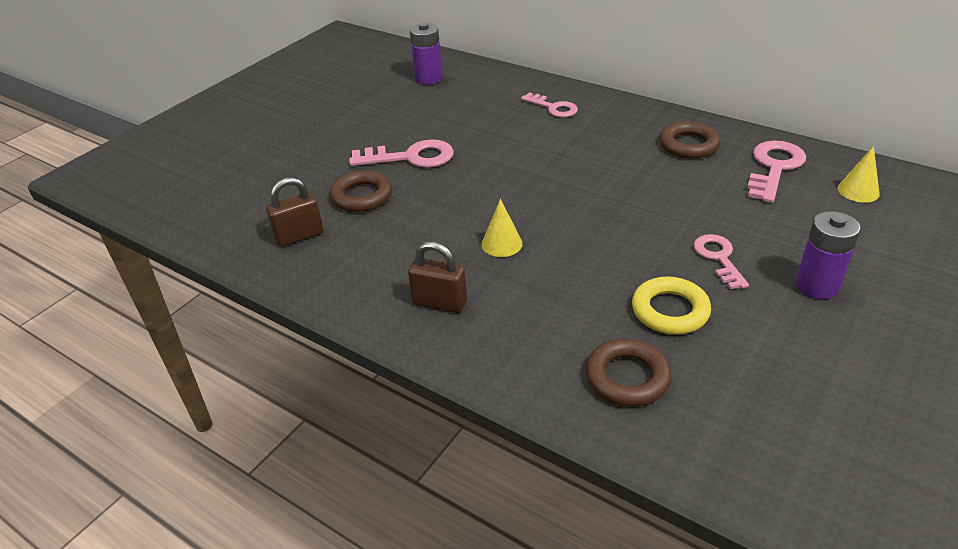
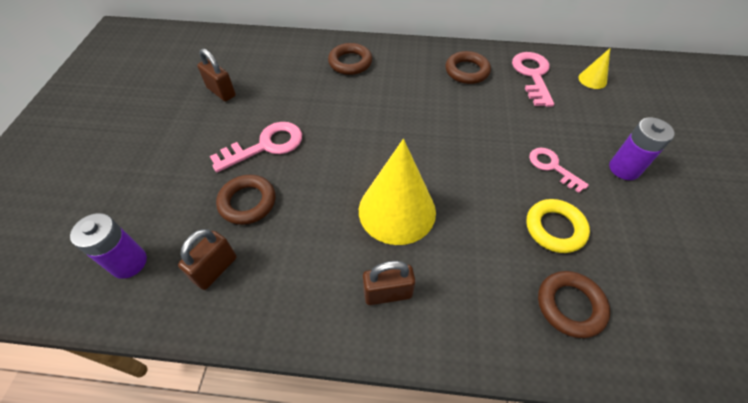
camera: 30 degrees left, 15 degrees up
purple battery [410,22,442,85] -> purple battery moved to [70,213,147,279]
yellow cone [482,199,522,257] -> yellow cone [359,139,436,245], size x2.21
pink key [521,92,578,117] -> brown ring [328,43,372,75]
none -> brown padlock [197,48,236,102]

